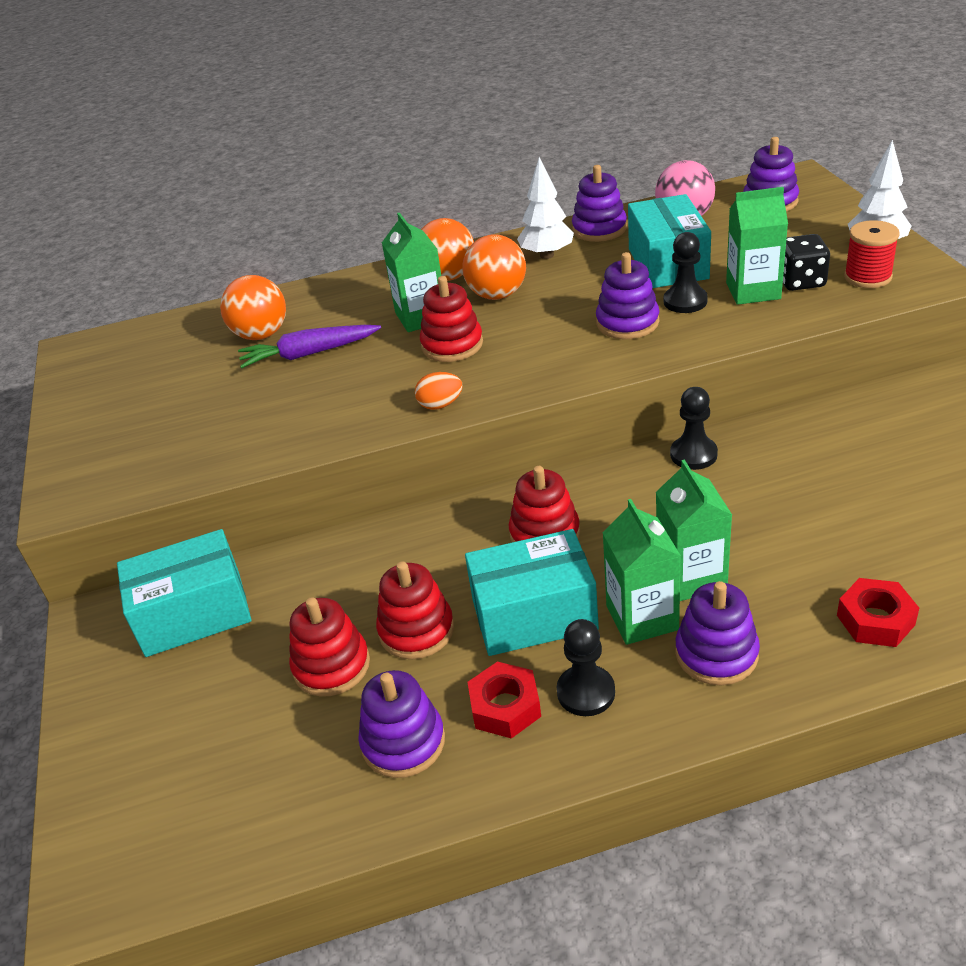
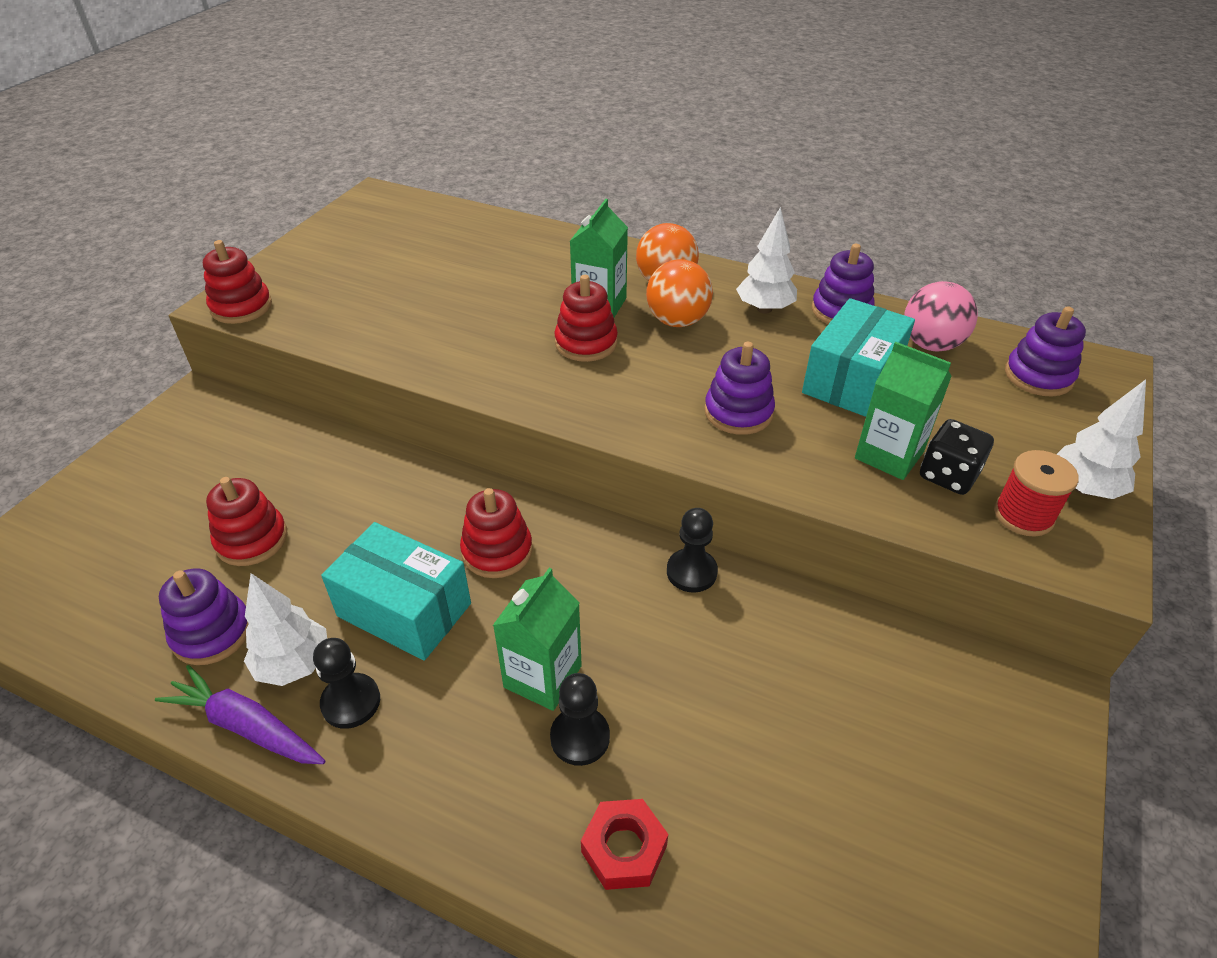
camera: 35 degrees right, 5 degrees up
turquoise box [117,529,252,657] -> none
orange ball [220,275,286,340] -> none
purple carrot [238,325,381,368] -> purple carrot moved to [155,665,326,764]
red stacking toy [376,561,454,659] -> red stacking toy moved to [203,240,272,324]
orange egg [415,372,463,410] -> none
red nut [468,662,541,739] -> white tree [244,573,327,686]
green carton [602,499,681,645] -> none
black pawn [664,232,708,313] -> black pawn moved to [550,673,610,766]
purple stacking toy [675,581,760,685] -> none

